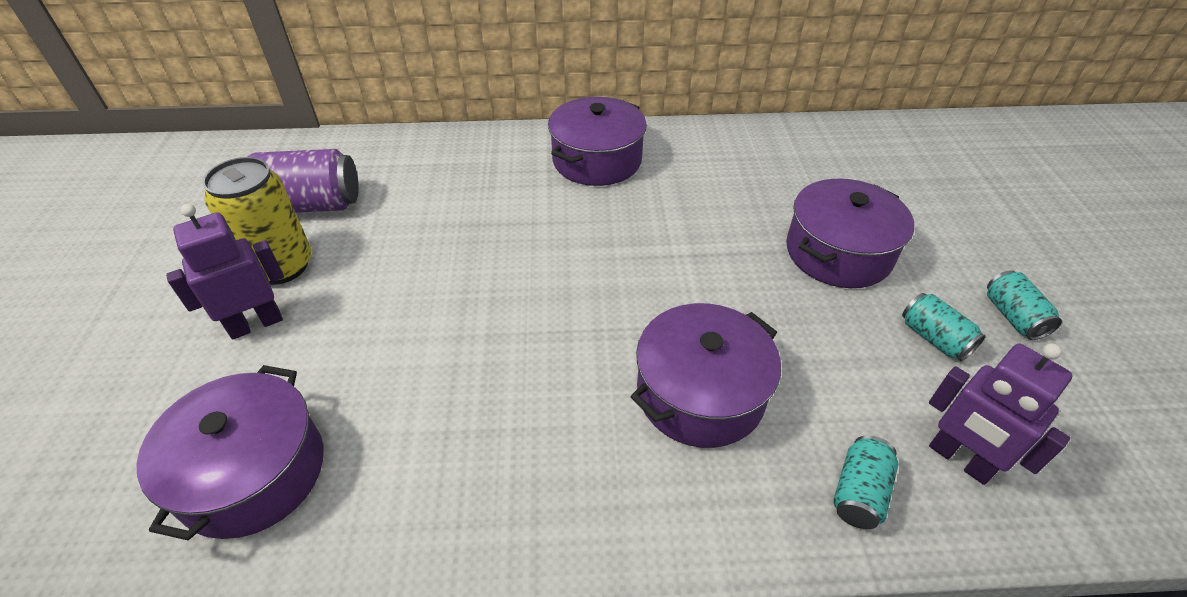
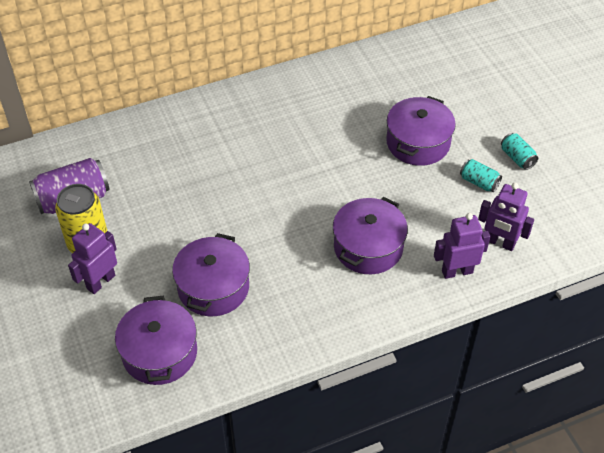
camera: 20 degrees left, 5 degrees up
purple pot [548,97,647,186] -> purple pot moved to [172,233,250,316]
turquoise can [833,435,898,529] -> purple robot [434,213,490,279]

